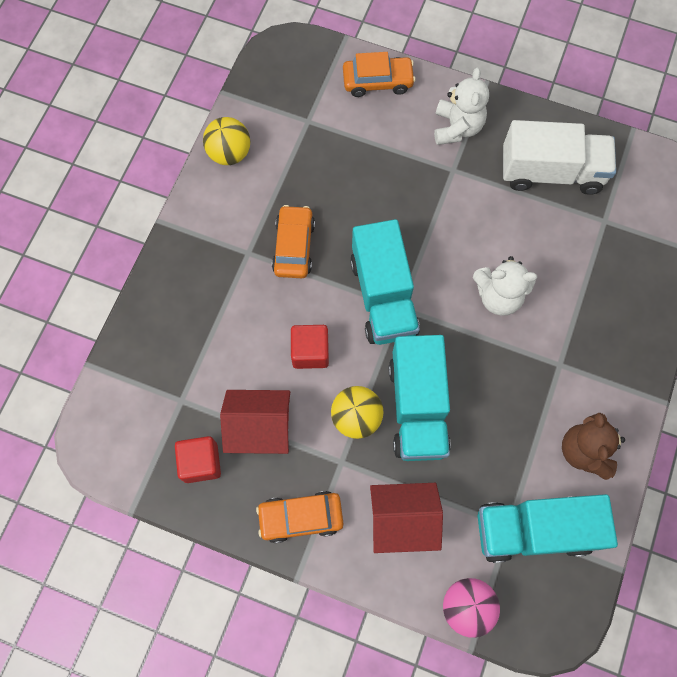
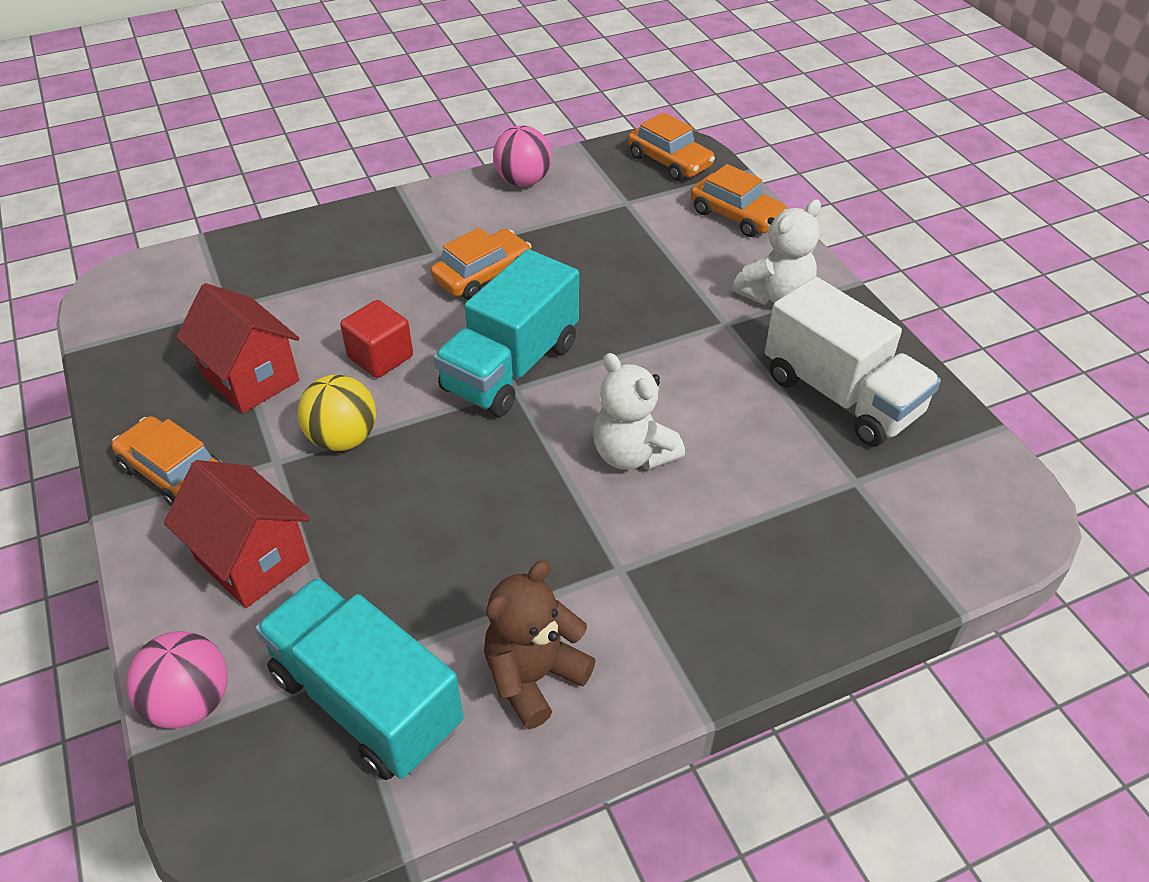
camera: 45 degrees right, 25 degrees down
red cube [175,436,221,483] -> none
yellow ball [203,117,250,165] -> pink ball [493,125,552,186]
turquoise truck [389,335,451,461] -> none
none -> orange car [628,112,715,181]

